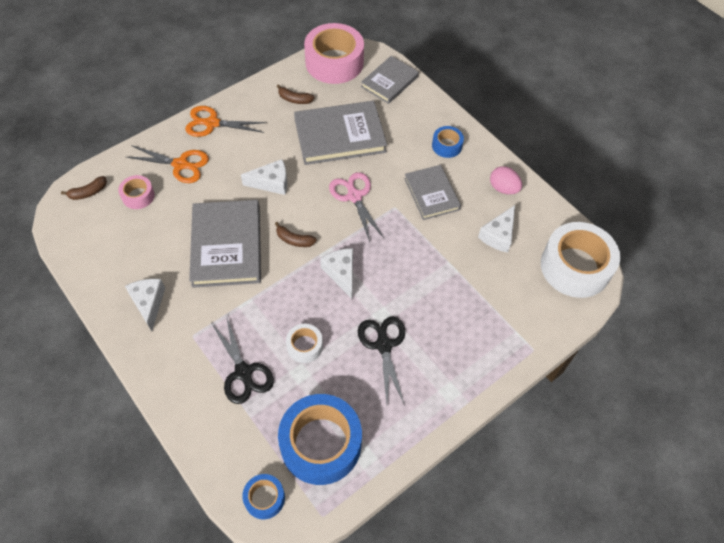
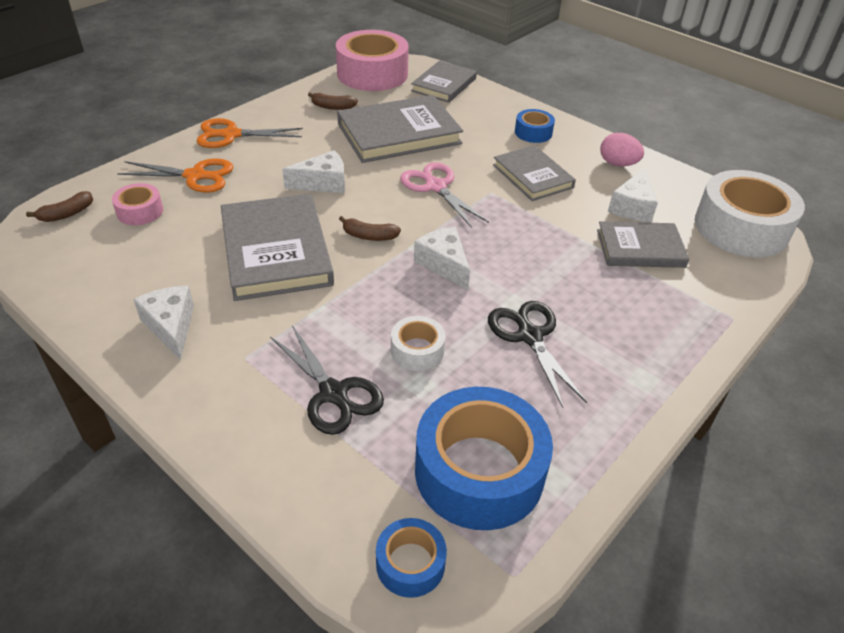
camera: 10 degrees left, 15 degrees down
none -> grey book [597,221,689,268]

